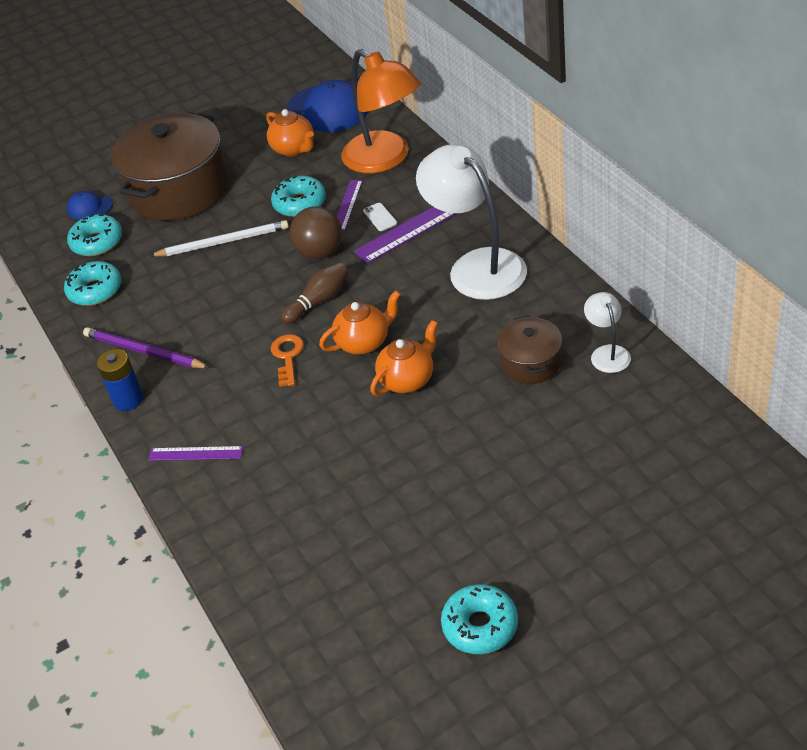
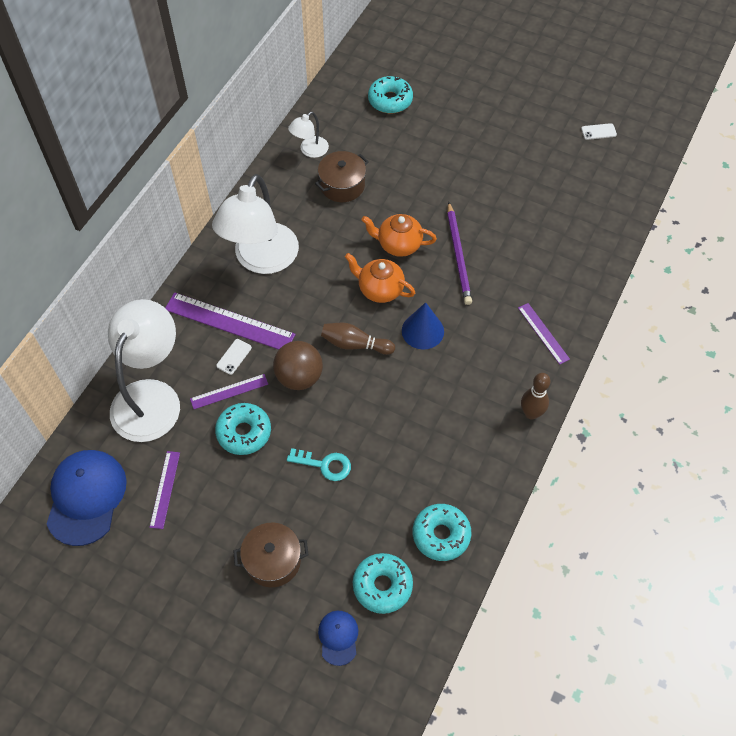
camera: 130 degrees left, 15 degrees up
blue cap [67,191,113,219] -> blue cap turned 150 degrees counterclockwise [318,611,359,666]
purple pencil [83,327,210,368] -> purple pencil moved to [447,202,472,305]
blue battery [97,349,143,411] -> brown bowling pin [521,373,550,420]
brown pot [111,112,228,221] -> brown pot [233,523,309,587], size x0.49
white pencil [150,220,289,257] -> turquoise key [287,448,351,481]
orange teapot [266,109,314,157] -> purple ruler [150,451,180,529]
orange key [271,334,304,387] -> blue cone [402,302,444,350]
orange lamp [341,49,421,174] -> white lamp [108,299,180,442]
turquoise donut [441,584,518,654] -> turquoise donut moved to [368,76,413,113]
none -> white phone [581,123,617,140]

